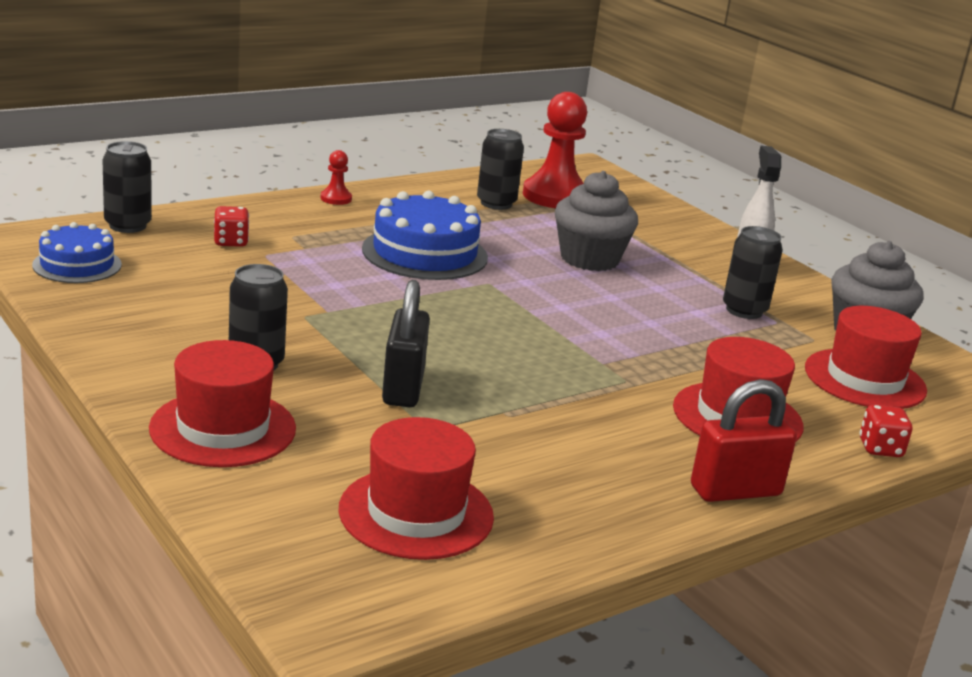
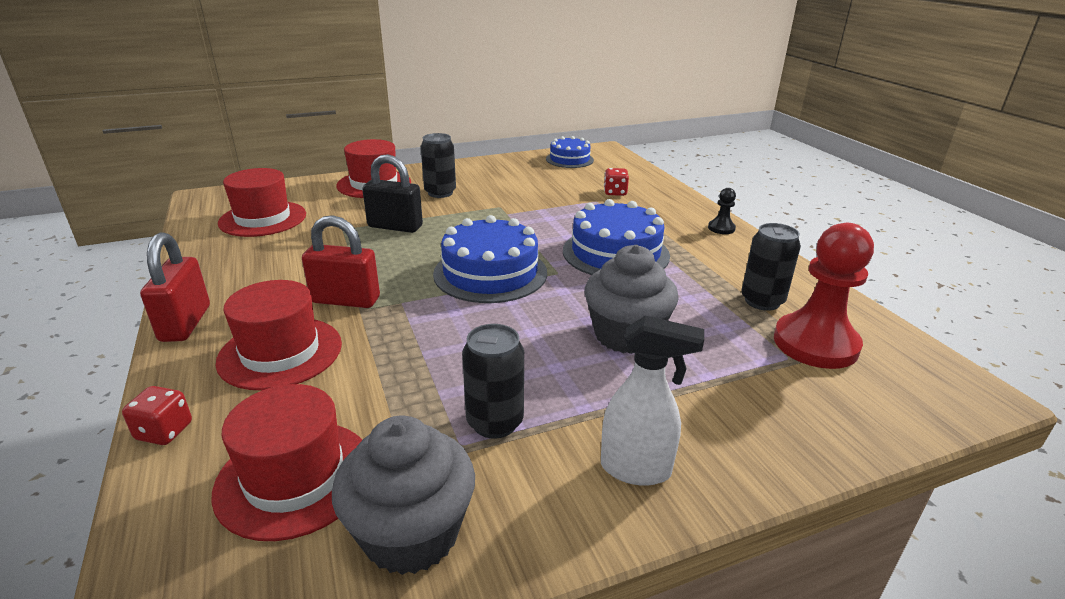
camera: 105 degrees right, 5 degrees up
black can [103,141,152,233] -> none
red pawn [321,150,352,205] -> black pawn [708,188,736,234]
none -> red padlock [302,215,380,308]
none -> blue cake [433,215,547,303]

